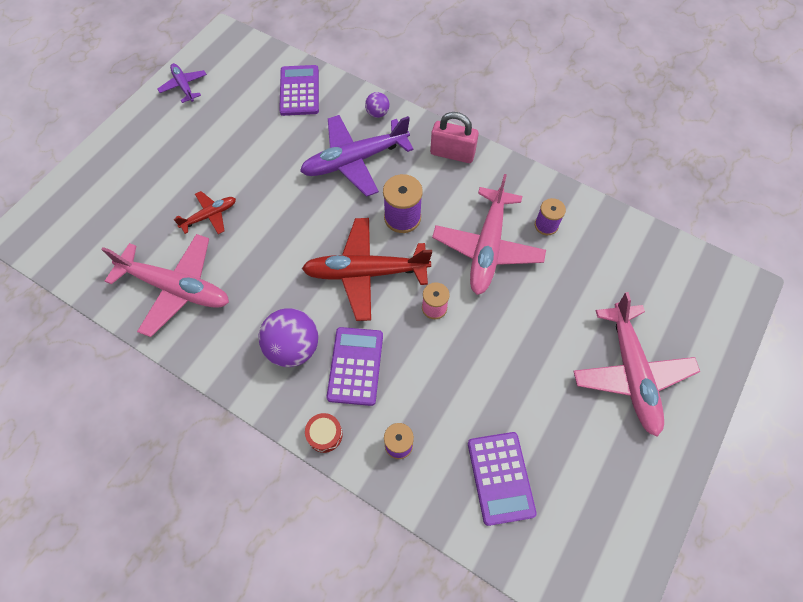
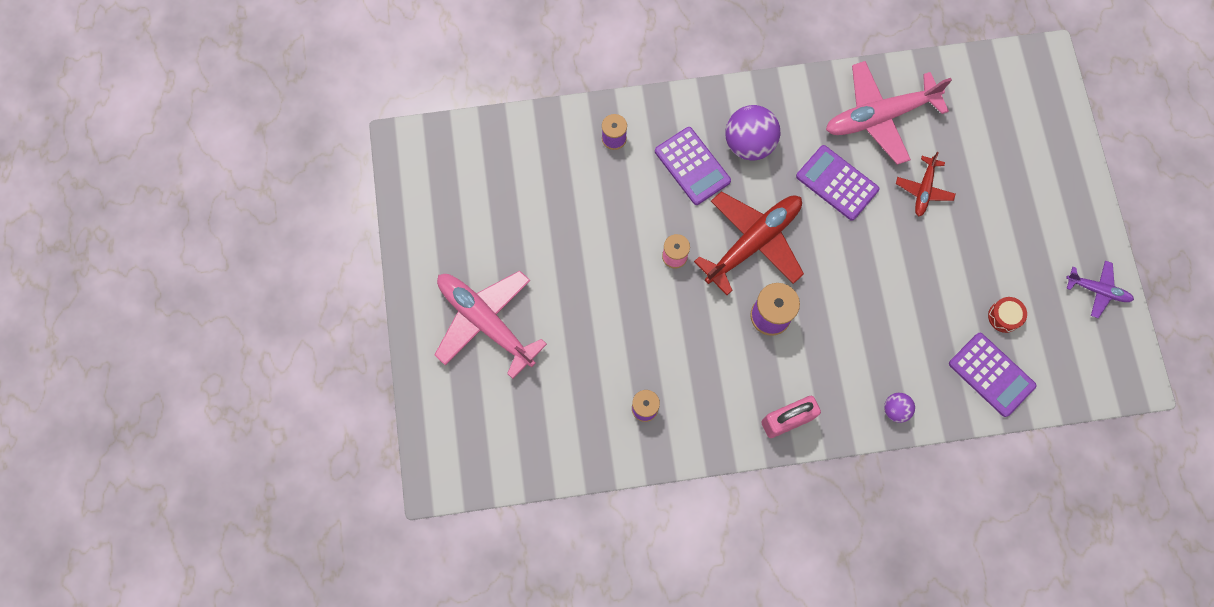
camera: 140 degrees right, 10 degrees up
purple plane [300,115,414,197] -> none
red drum [305,413,343,453] -> red drum moved to [988,297,1027,333]
pink plane [432,174,546,295] -> none
purple calculator [468,432,537,526] -> purple calculator moved to [796,145,880,221]

